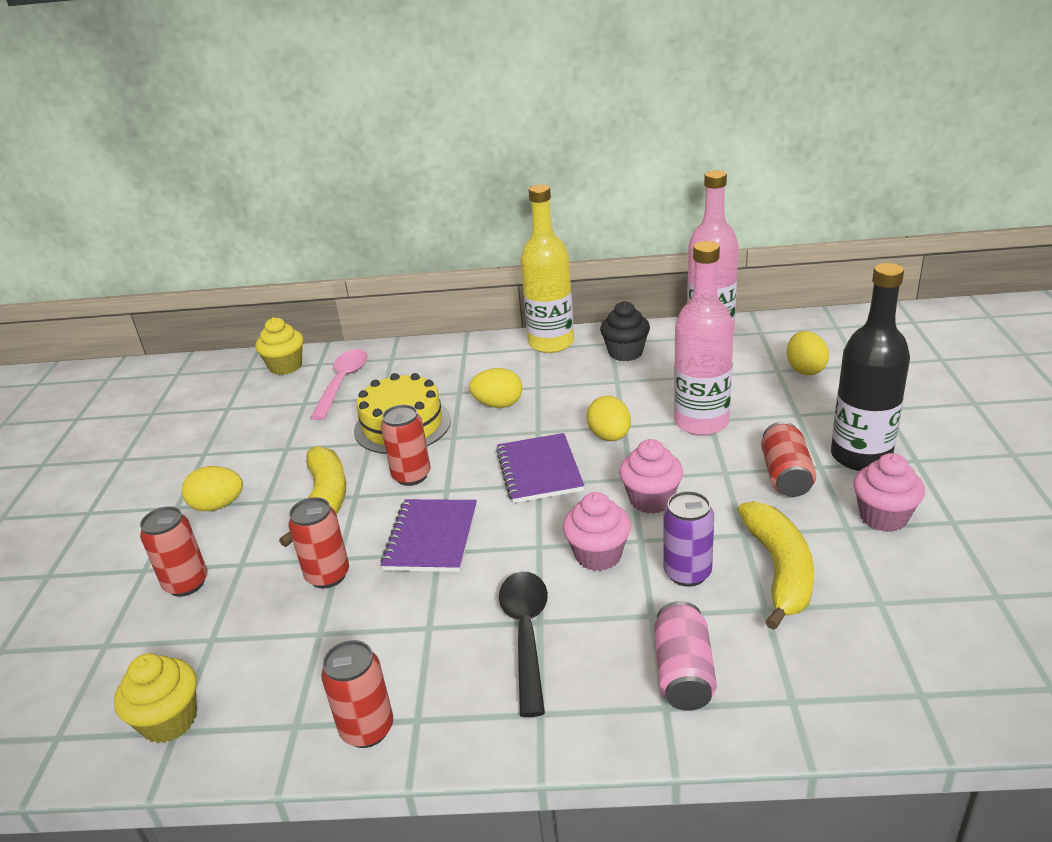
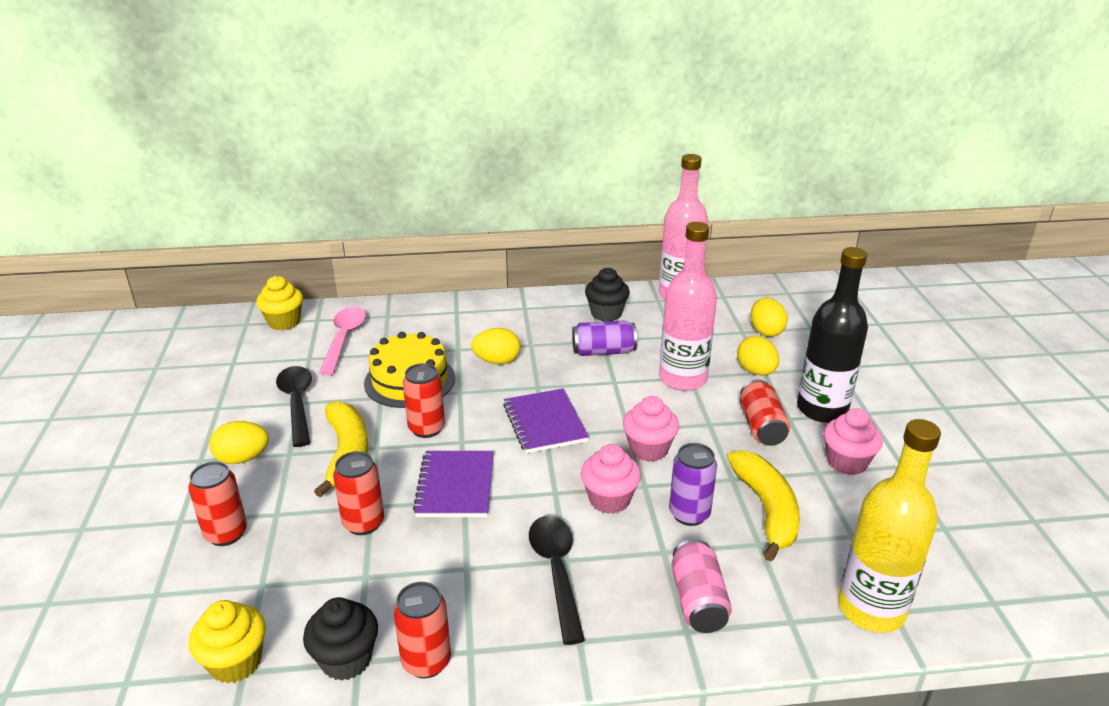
camera: 10 degrees left, 0 degrees up
yellow bottle [521,185,574,353] -> yellow bottle moved to [838,419,941,633]
yellow egg [587,396,631,441] -> yellow egg moved to [737,336,779,376]
none -> black spoon [276,366,312,447]
none -> black cupcake [303,597,378,681]
none -> purple can [572,320,637,356]

